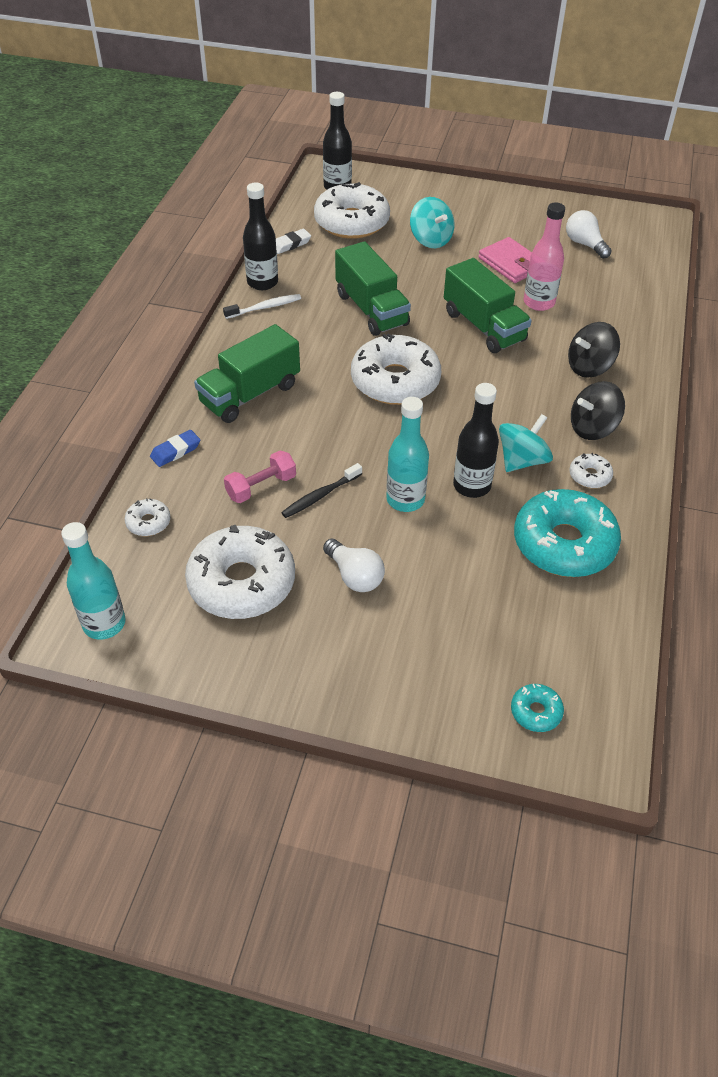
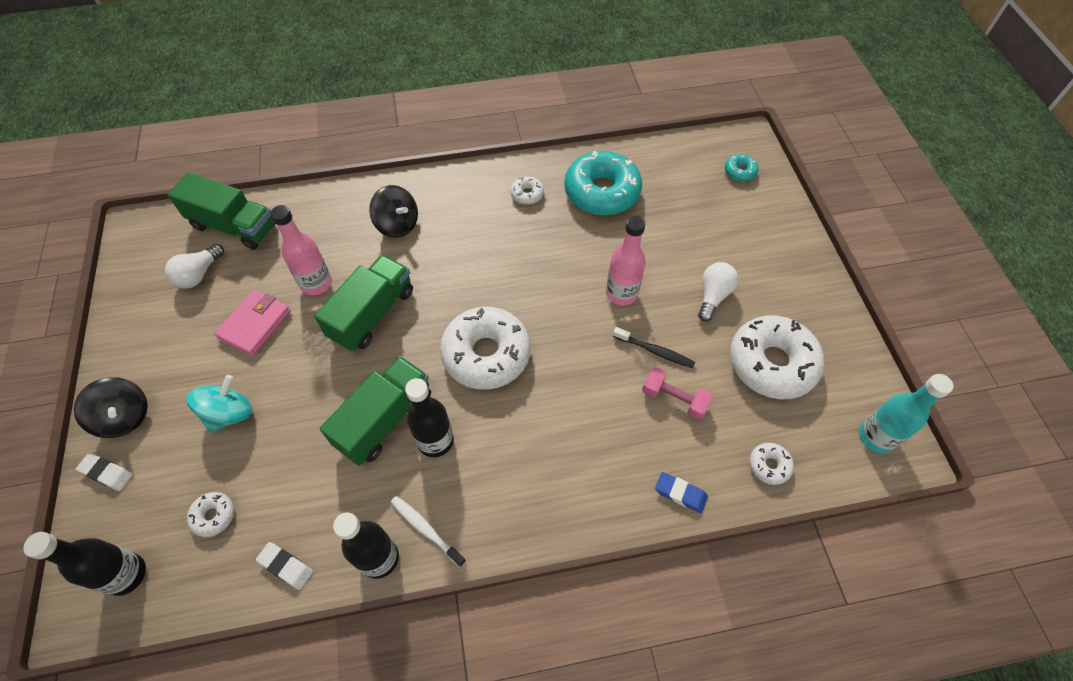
camera: 115 degrees left, 10 degrees up
green truck [194,324,300,423] -> green truck moved to [167,172,276,250]
white donut [314,182,390,239] -> white donut [187,492,234,537], size x0.44
turquoise bottle [386,397,429,512] -> pink bottle [606,216,646,306]
black bottle [453,383,499,498] -> black bottle moved to [405,378,454,457]
turquoise spinning top [499,414,553,472] -> none
black spinning top [571,381,625,440] -> black spinning top moved to [74,377,148,438]
none -> white eraser [76,453,133,491]

